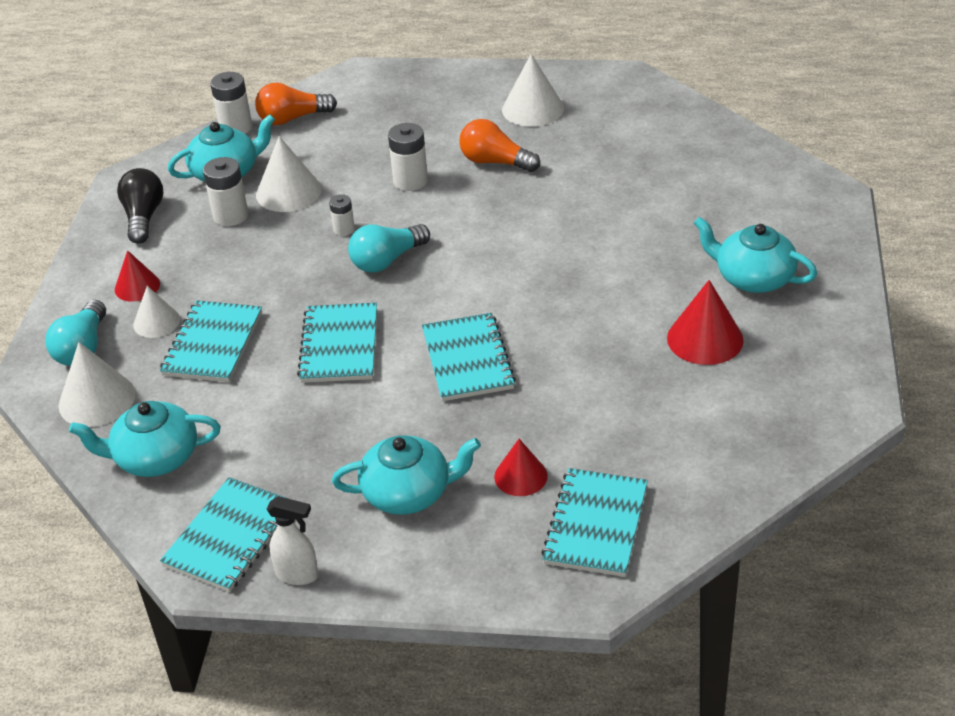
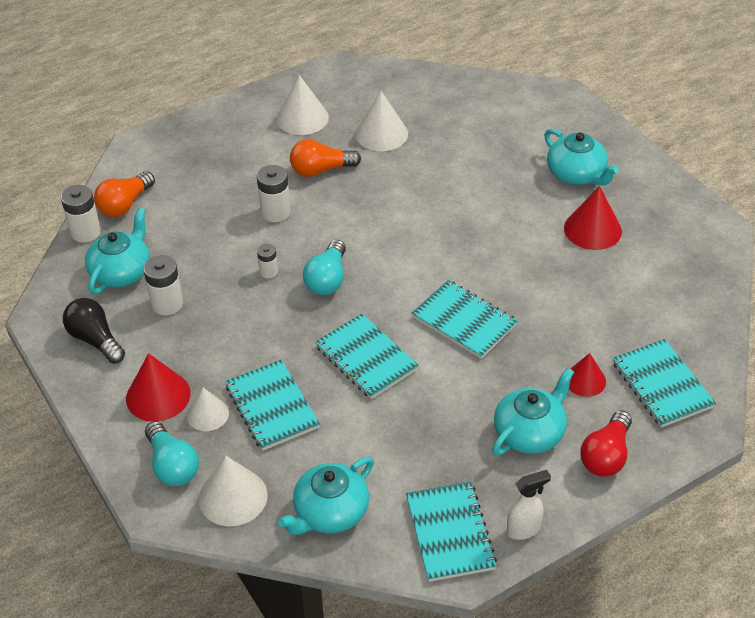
camera: 40 degrees left, 5 degrees up
red cone [115,250,160,302] -> red cone [126,353,191,422], size x1.55
white cone [256,136,322,212] -> white cone moved to [355,91,408,151]
turquoise teapot [694,217,817,293] -> turquoise teapot turned 120 degrees counterclockwise [544,129,619,185]
none -> red light bulb [580,410,632,477]

